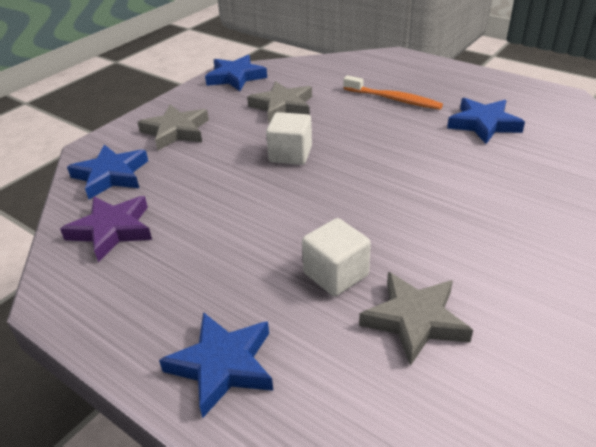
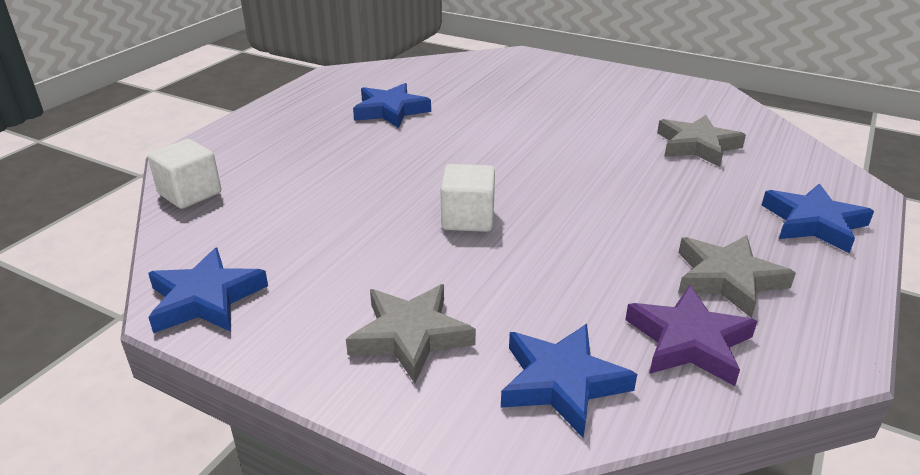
camera: 100 degrees left, 5 degrees down
grey star [247,81,312,123] -> grey star moved to [678,235,796,318]
white cube [302,218,371,296] -> white cube moved to [148,139,221,209]
orange toothbrush [344,75,443,110] -> none

